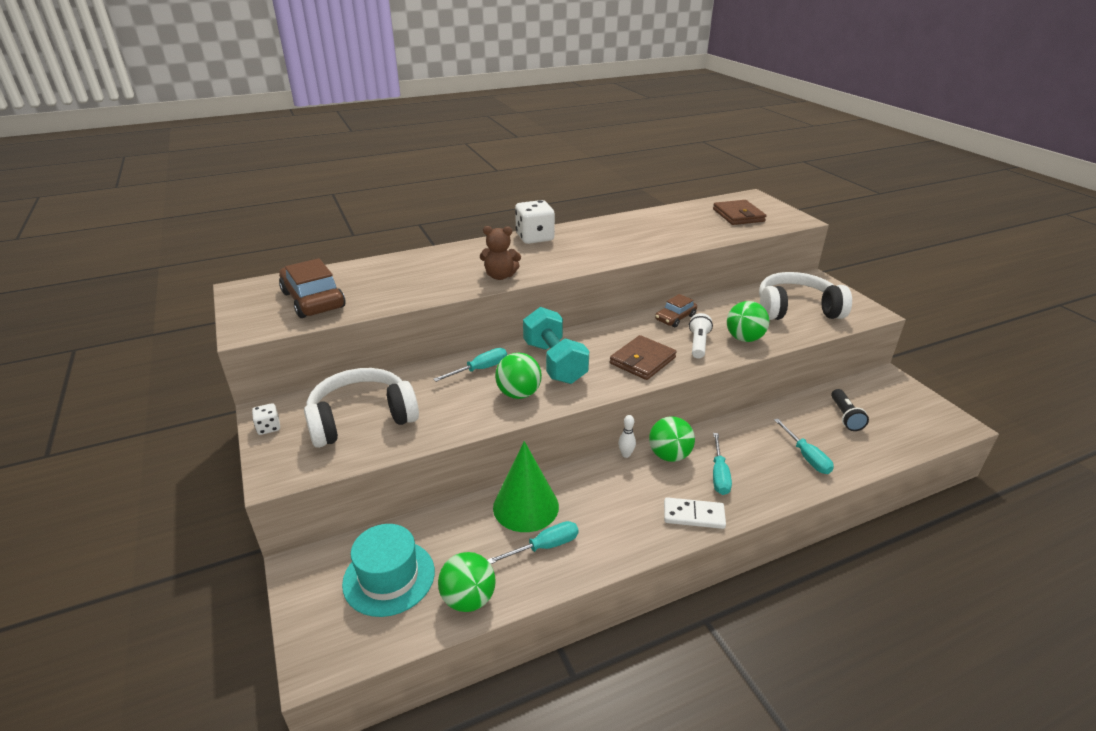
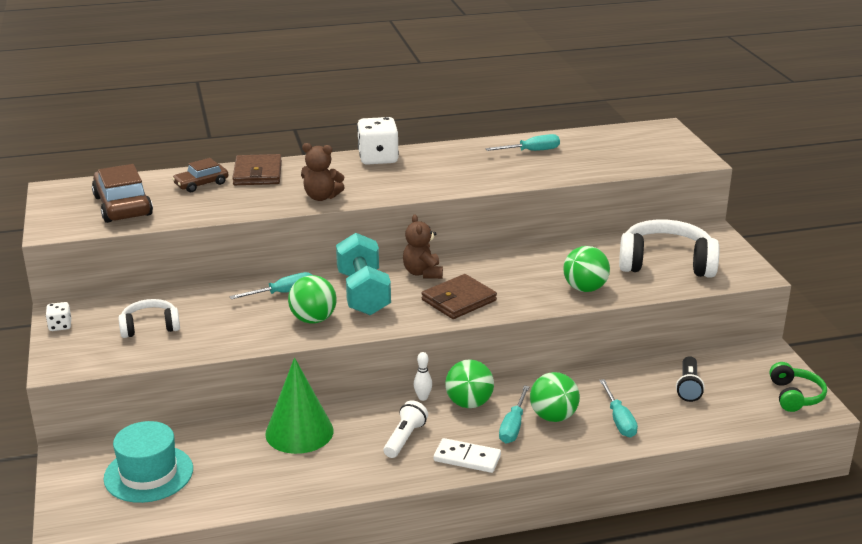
camera: 10 degrees right, 5 degrees down
white headphones [304,368,419,448] -> white headphones [118,299,180,338], size x0.56
green ball [438,552,496,612] -> green ball moved to [530,372,580,422]
turquoise screwdriver [487,521,579,564] -> turquoise screwdriver moved to [485,134,560,151]
brown car [655,294,697,327] -> brown car moved to [172,158,228,192]
white flashlight [689,313,713,358] -> white flashlight moved to [384,400,428,458]
brown wallet [713,200,766,225] -> brown wallet moved to [232,154,282,185]
none -> brown teddy bear [403,214,443,279]
none -> green headphones [769,362,827,412]

